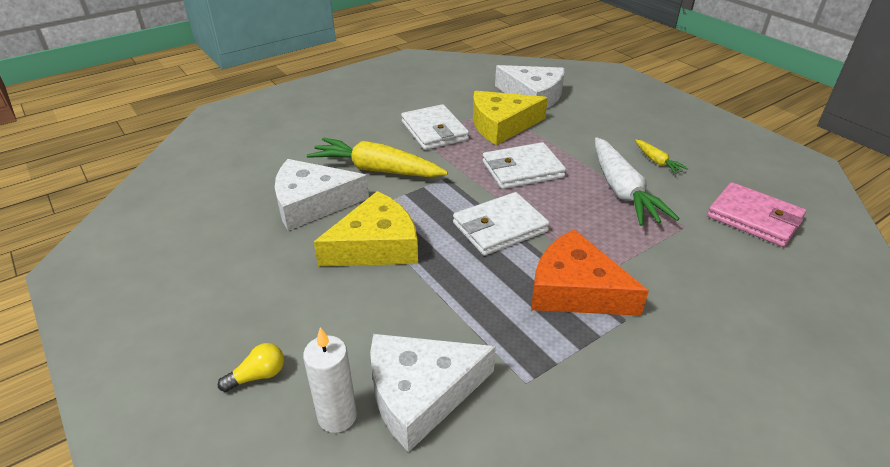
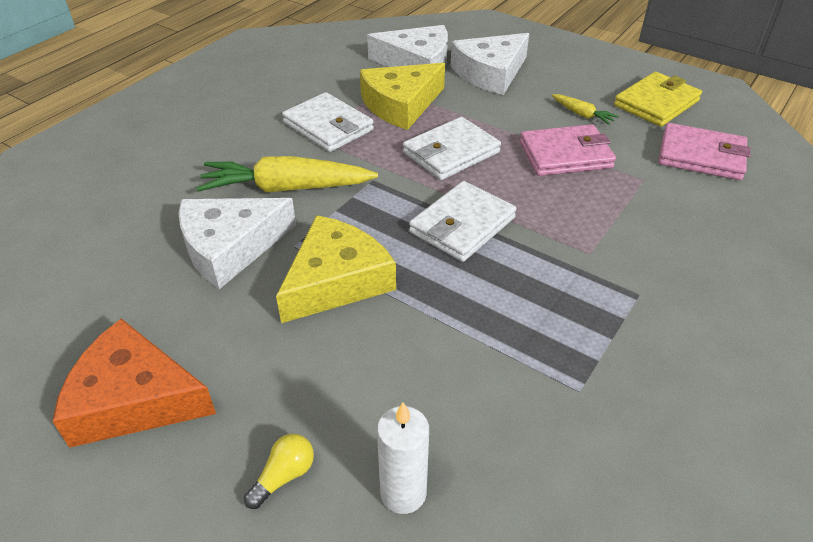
camera: 20 degrees left, 5 degrees up
white cheese [370,334,496,452] -> white cheese moved to [451,33,529,95]
orange cheese [531,229,649,316] -> orange cheese moved to [52,319,216,448]
white carrot [595,137,679,226] -> pink wallet [520,124,616,176]
none -> yellow wallet [614,72,702,127]

